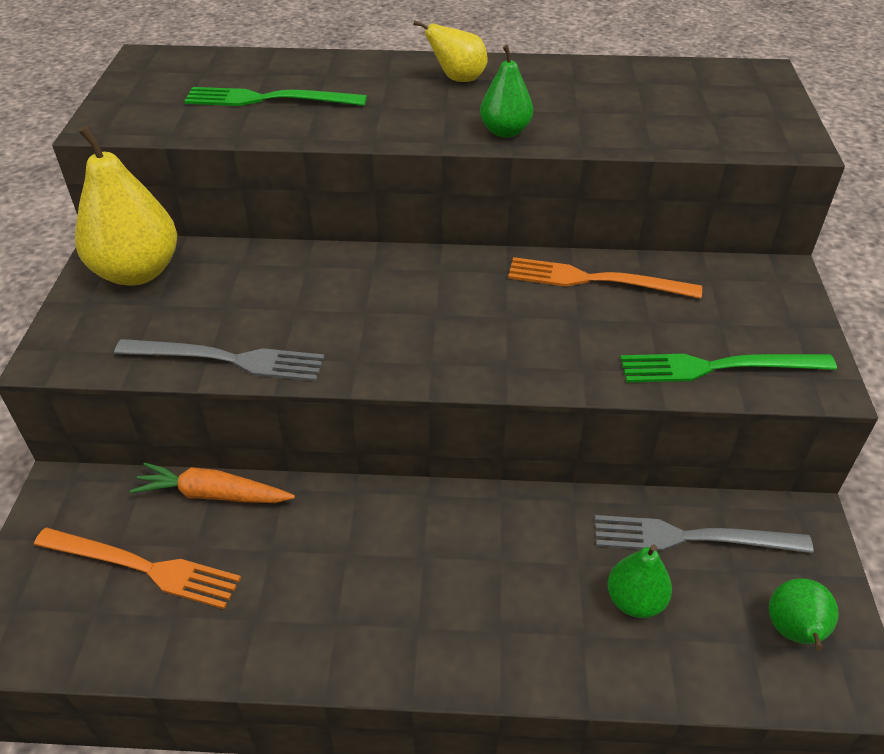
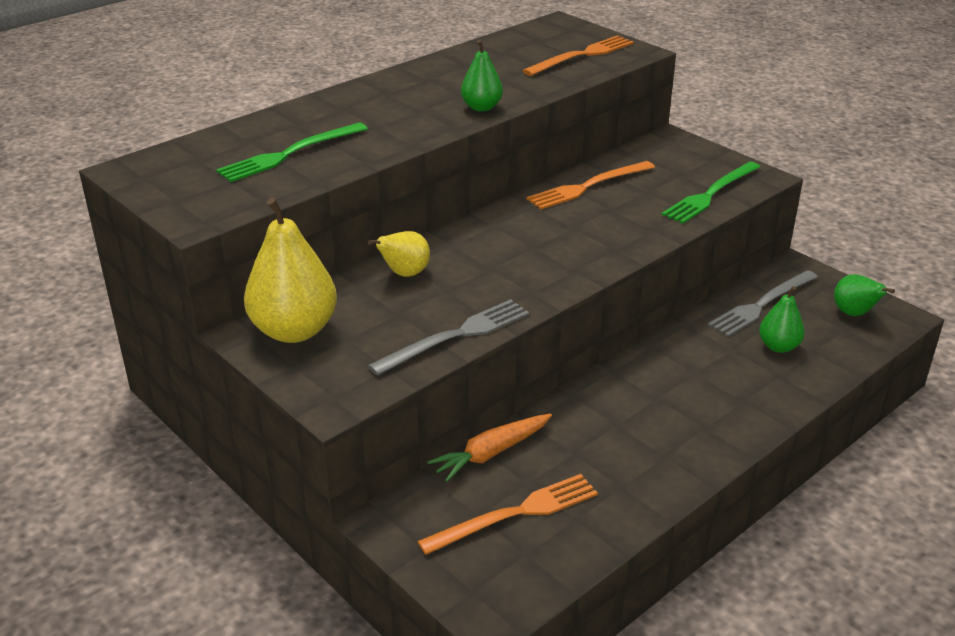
camera: 45 degrees left, 10 degrees down
yellow pear [413,20,487,82] -> yellow pear moved to [368,231,430,277]
none -> orange fork [522,35,634,76]

